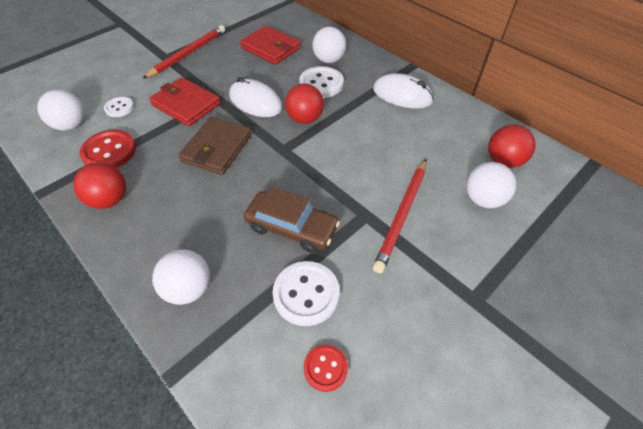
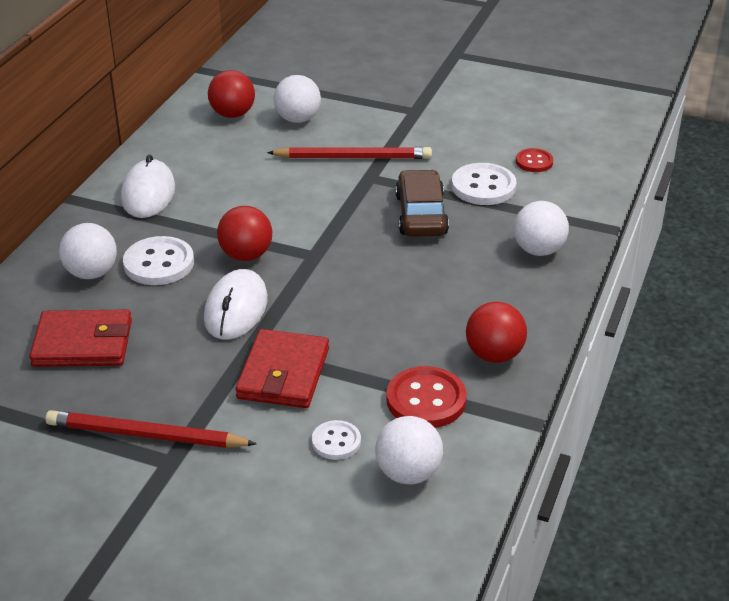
camera: 115 degrees left, 15 degrees down
brown wallet [178,117,252,175] -> none
red wallet [240,26,301,65] -> red wallet turned 75 degrees clockwise [29,309,132,367]

